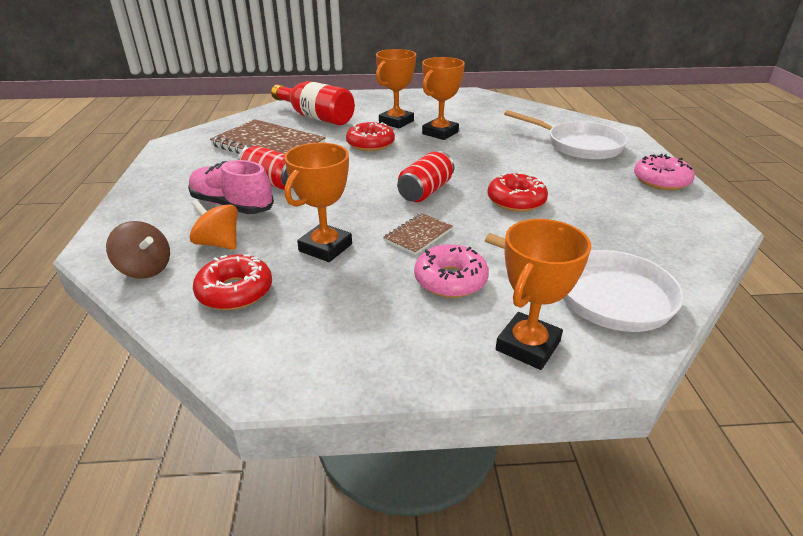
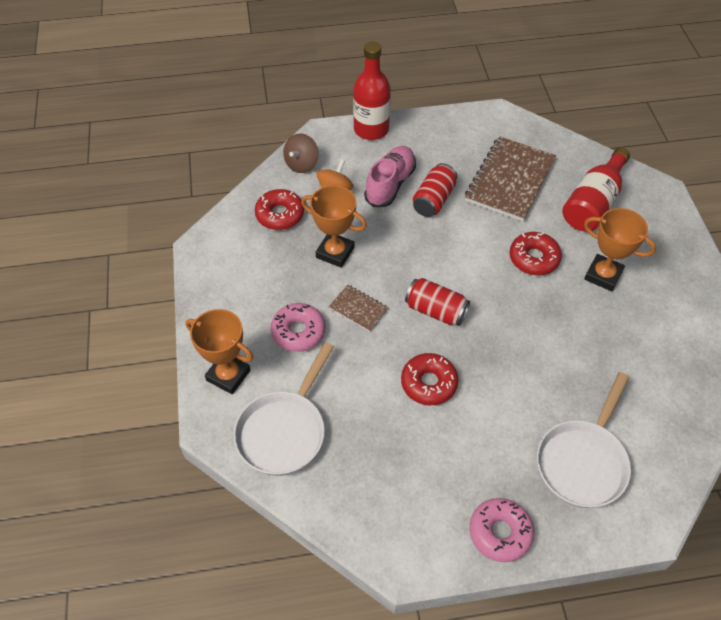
camera: 85 degrees right, 20 degrees up
orange trophy [422,57,465,140] -> none
none -> red bottle [353,42,391,140]

